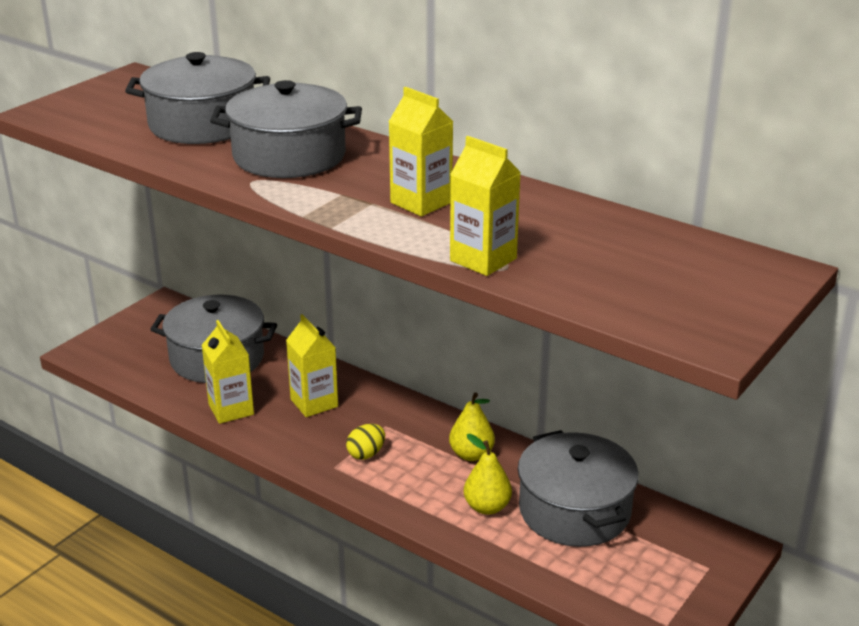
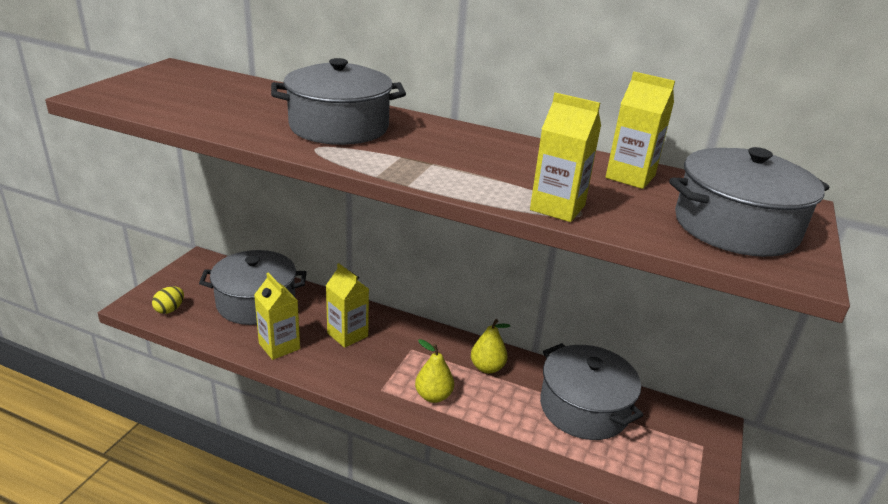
camera: 15 degrees left, 0 degrees up
grey pot [125,52,270,144] -> grey pot moved to [669,147,829,257]
yellow egg [346,424,385,460] -> yellow egg moved to [152,286,184,314]
yellow carton [389,87,453,216] -> yellow carton moved to [606,72,675,189]
yellow pear [464,434,512,515] -> yellow pear moved to [415,339,454,403]

